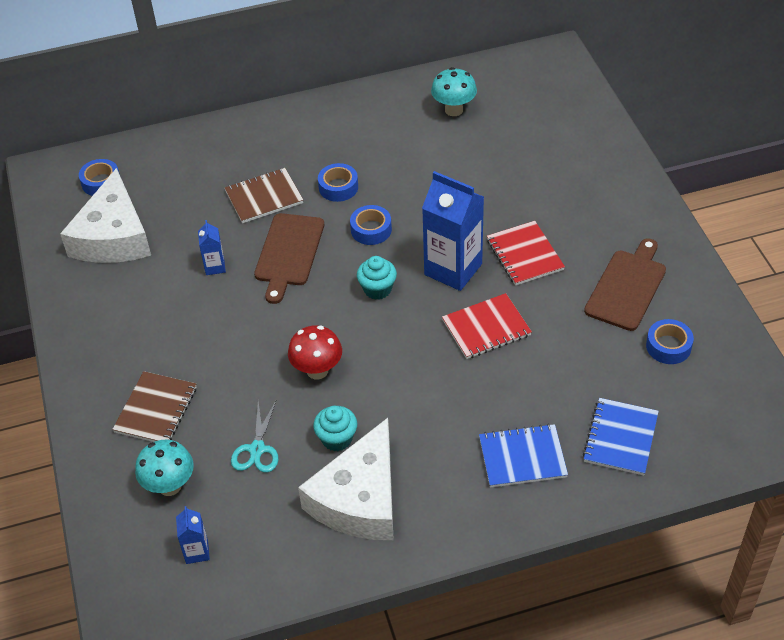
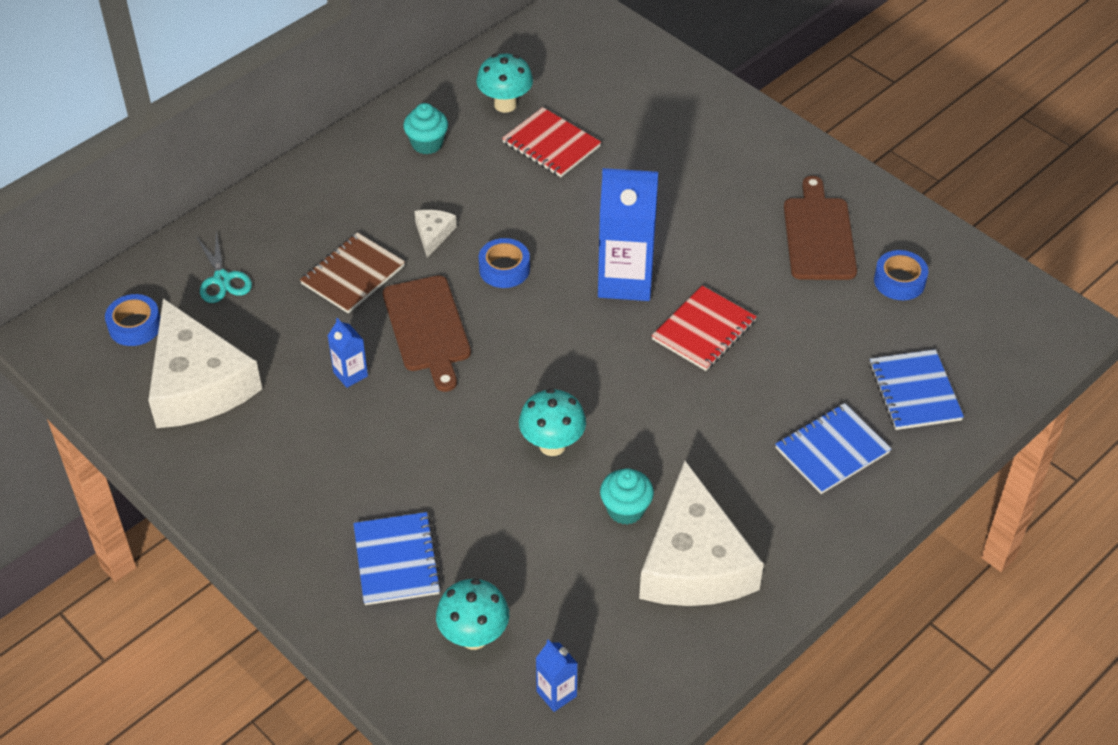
camera: 30 degrees left, 0 degrees up
brown notebook [112,371,196,442] -> blue notebook [353,512,442,605]
turquoise scissors [231,401,279,473] -> turquoise scissors moved to [197,232,252,303]
red mushroom [288,325,342,379] -> turquoise mushroom [519,388,586,456]
blue tape [318,163,358,202] -> white cheese [414,210,457,258]
turquoise cupcake [357,256,397,300] -> turquoise cupcake moved to [403,103,448,154]
red notebook [487,221,565,286] -> red notebook moved to [502,107,601,177]

